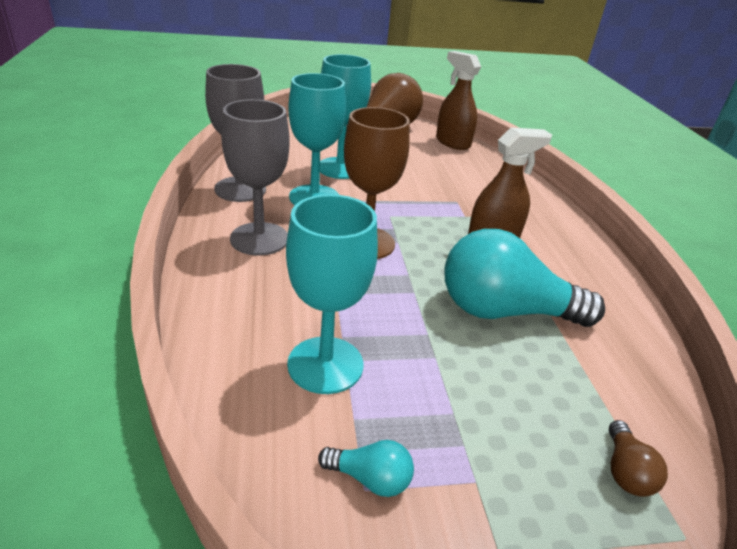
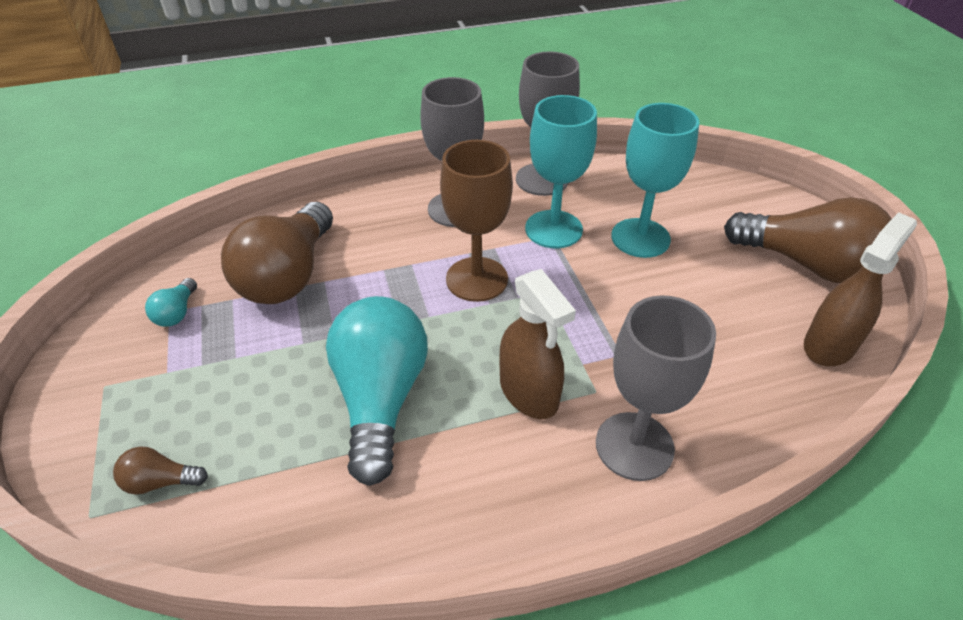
camera: 85 degrees right, 10 degrees up
turquoise goblet [286,194,378,394] -> brown light bulb [221,202,333,304]
none -> grey goblet [596,295,716,481]

